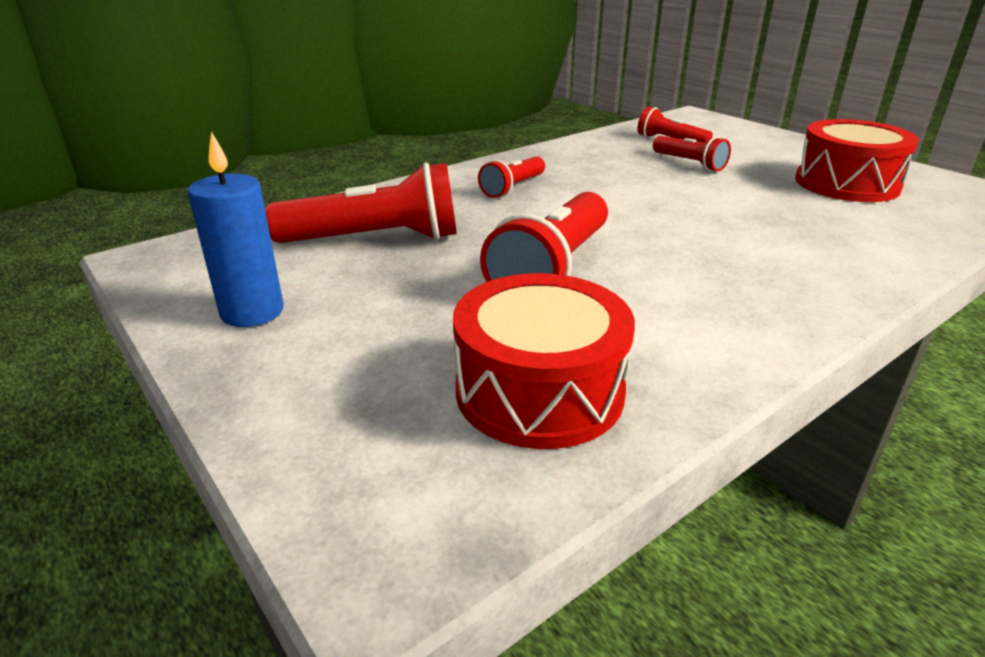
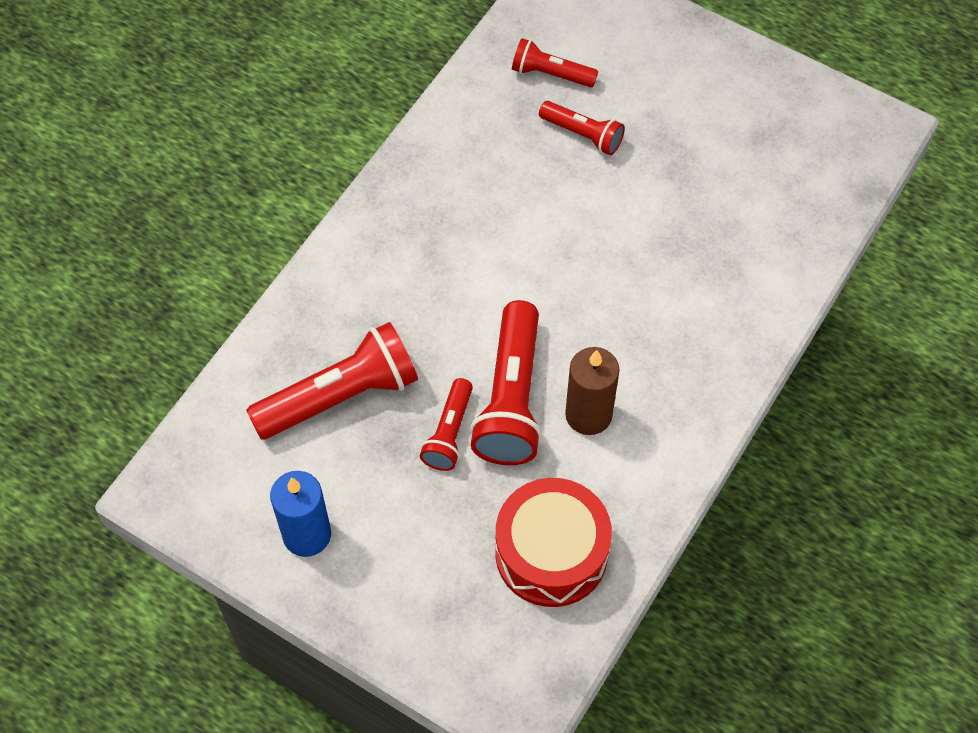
camera: 20 degrees left, 30 degrees up
red flashlight [478,156,545,198] -> red flashlight moved to [420,378,473,471]
red drum [795,119,919,202] -> none
none -> brown candle [565,347,620,435]

